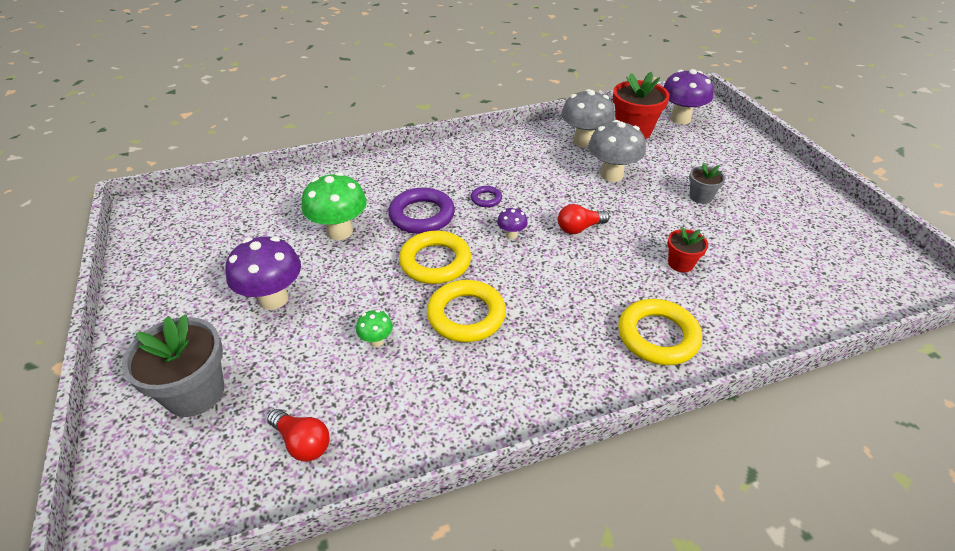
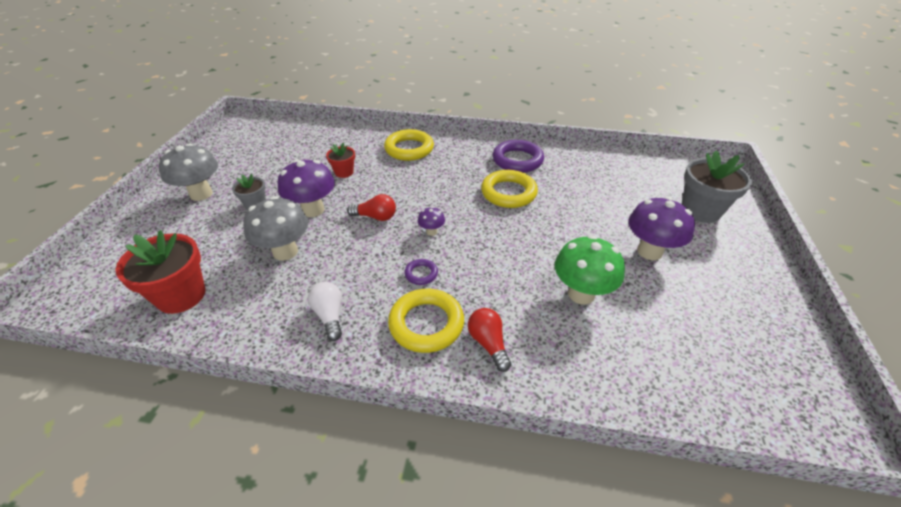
camera: 150 degrees left, 0 degrees up
red light bulb [267,409,330,462] -> red light bulb moved to [468,308,511,372]
green mushroom [356,310,393,347] -> none
purple ring [388,188,455,234] -> purple ring moved to [493,140,544,173]
yellow ring [399,231,471,284] -> yellow ring moved to [388,289,464,353]
grey mushroom [561,89,615,147] -> grey mushroom moved to [159,144,218,201]
purple mushroom [663,69,714,125] -> purple mushroom moved to [278,159,335,217]
none -> white light bulb [308,282,342,341]

